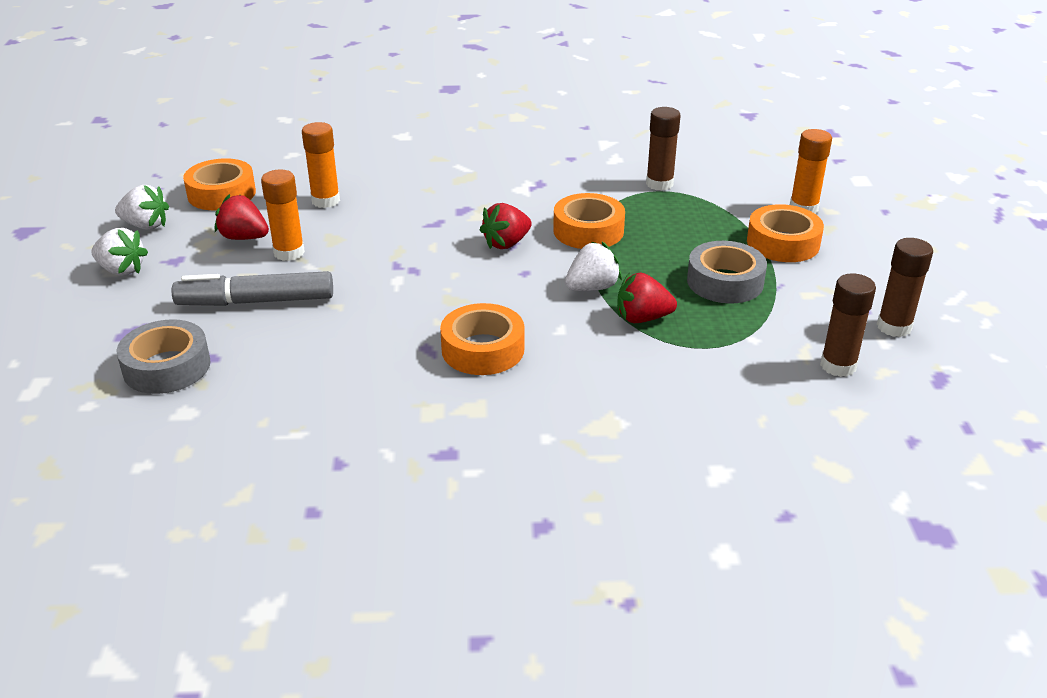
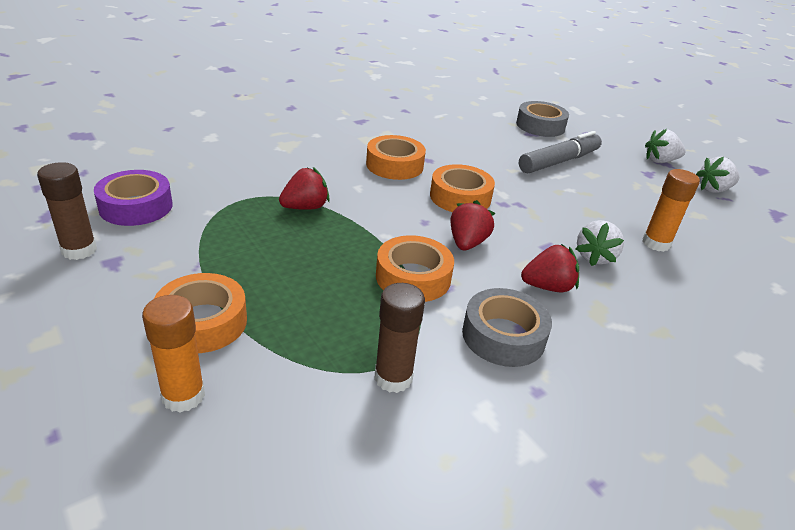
camera: 145 degrees right, 0 degrees up
orange tape [183,158,256,210] -> orange tape moved to [430,164,495,212]
red strawberry [215,194,269,240] -> red strawberry moved to [521,244,579,292]
orange glue stick [261,169,305,261] -> none
white strawberry [565,242,622,291] -> white strawberry moved to [576,220,624,266]
grey tape [687,241,767,303] -> grey tape moved to [462,288,552,367]
brown glue stick [820,273,876,377] -> purple tape [94,170,173,226]

